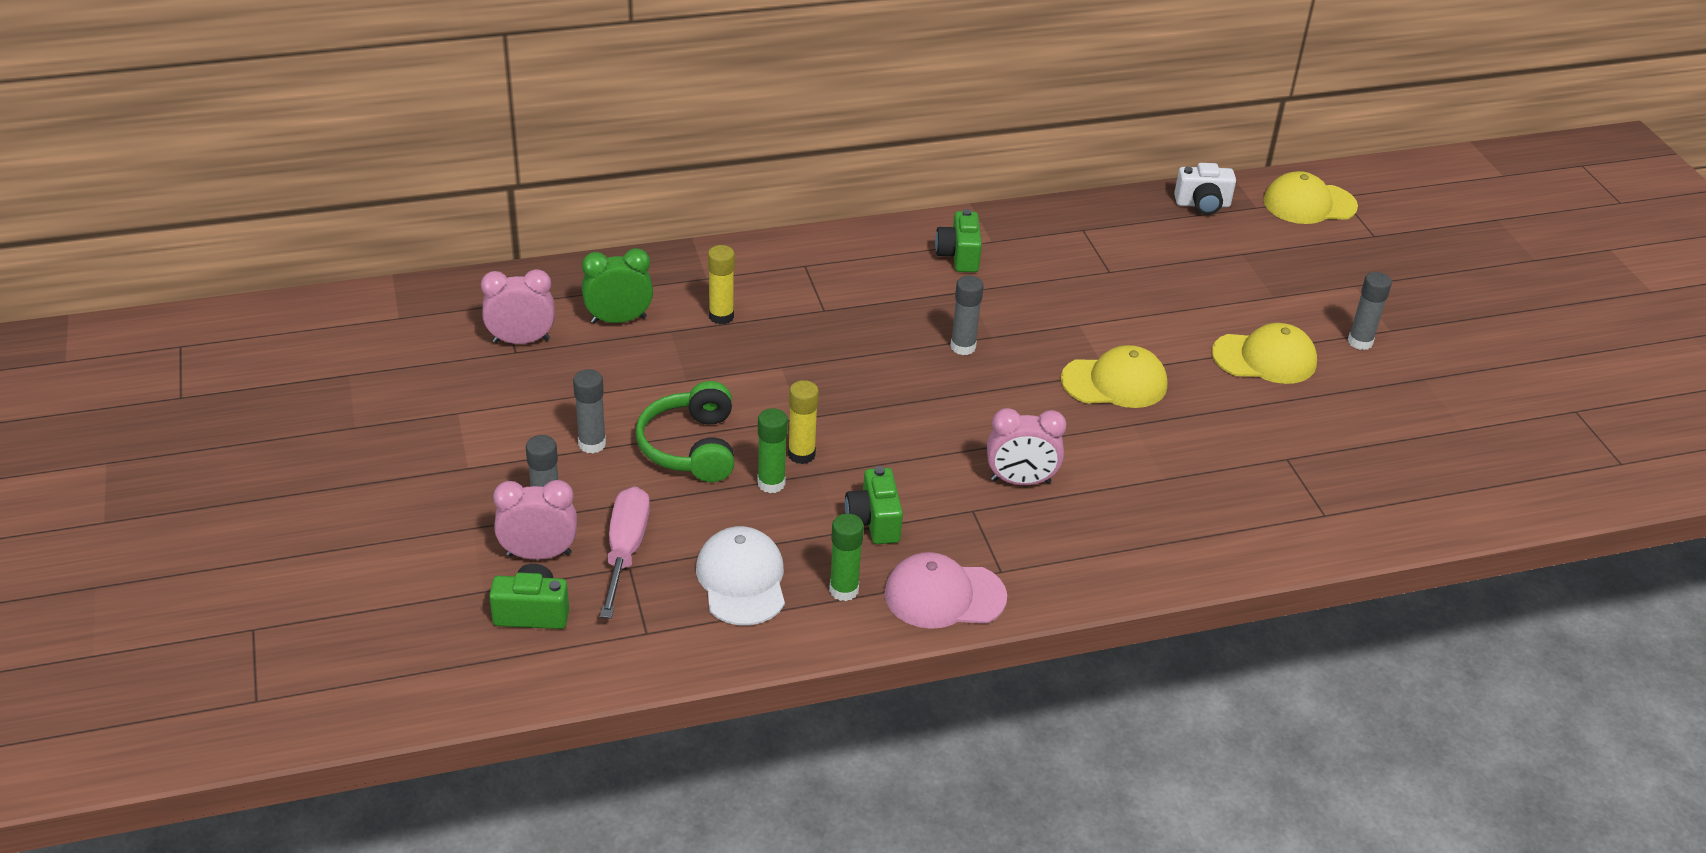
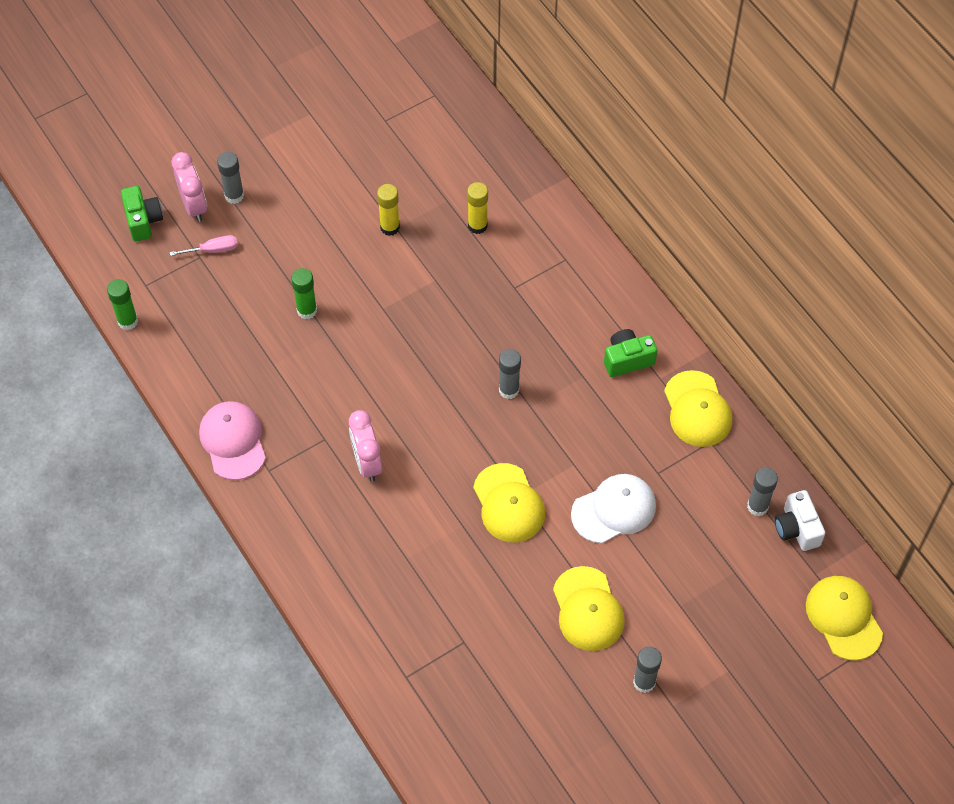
camera: 75 degrees right, 20 degrees up
pink clock [481,269,555,344] -> none
grey glue stick [573,369,606,453] -> grey glue stick moved to [747,467,778,516]
green clock [582,248,653,324] -> none
pink screwdriver [600,486,650,619] -> pink screwdriver [170,235,238,256], size x0.58
green headphones [636,381,734,482] -> none
white cap [696,526,785,625] -> white cap moved to [571,474,656,543]
yellow glue stick [788,380,819,464] -> yellow glue stick moved to [377,184,400,236]
green glue stick [829,513,864,601] -> green glue stick moved to [107,279,138,330]
green camera [845,466,903,544] -> none
none -> yellow cap [664,370,732,447]

